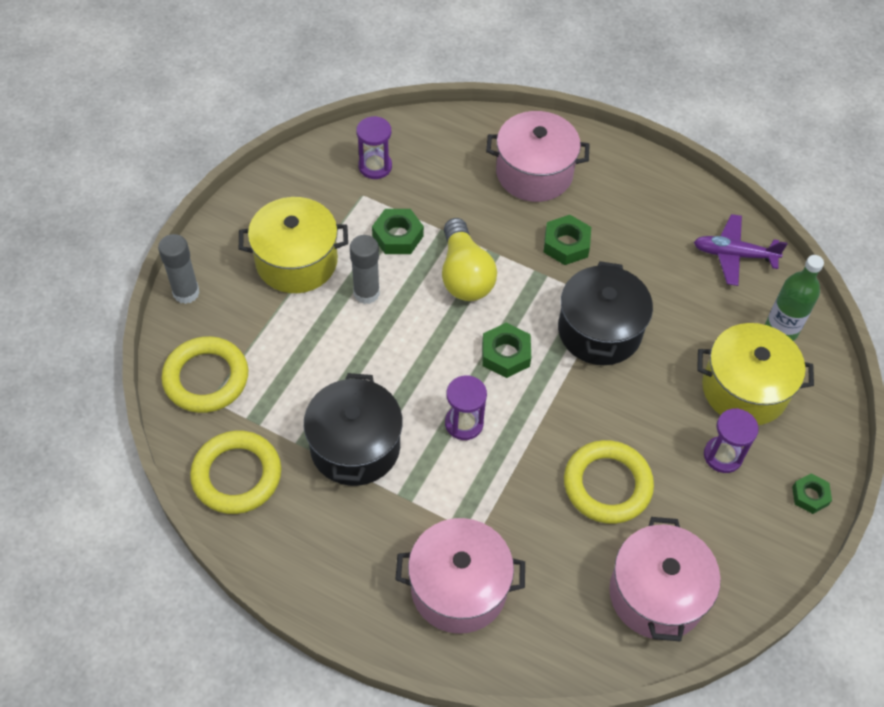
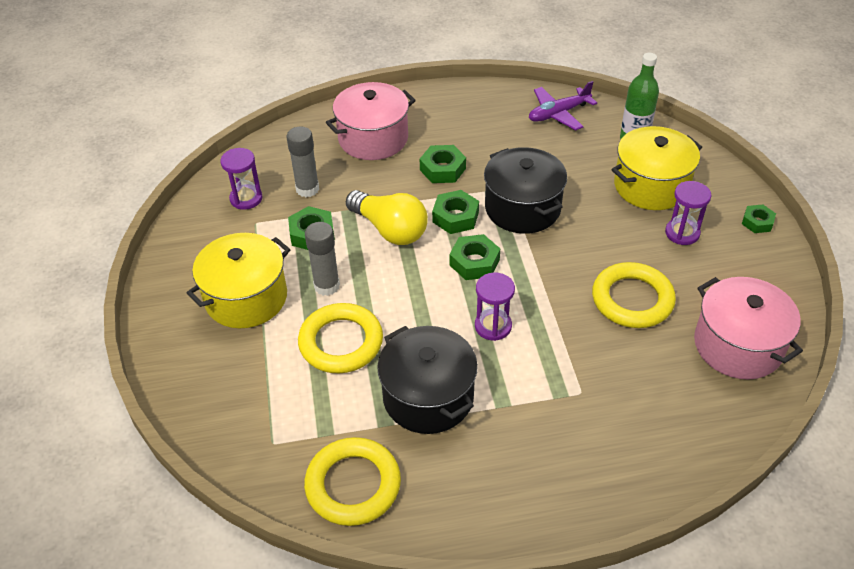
camera: 35 degrees left, 10 degrees down
grey glue stick [158,234,200,304] -> grey glue stick moved to [286,126,319,197]
yellow ring [161,336,248,413] -> yellow ring moved to [298,303,383,373]
pink pot [395,518,525,634] -> none
none -> green nut [432,190,479,234]

